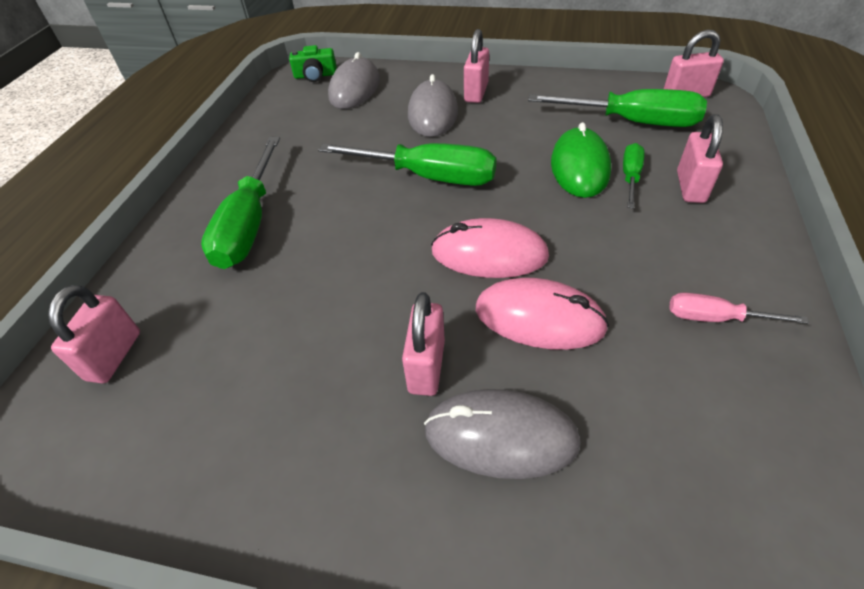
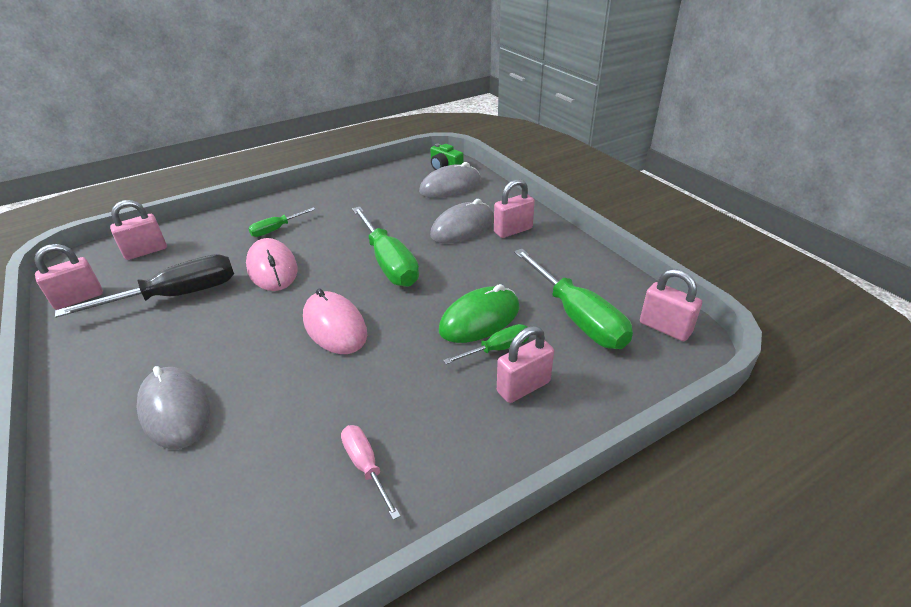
camera: 45 degrees right, 10 degrees down
green screwdriver [201,137,280,269] -> green screwdriver [248,207,316,237], size x0.52
pink padlock [402,292,445,396] -> pink padlock moved to [34,244,103,310]
pink mouse [476,278,609,350] -> pink mouse moved to [246,238,297,291]
none -> black screwdriver [55,254,234,318]

